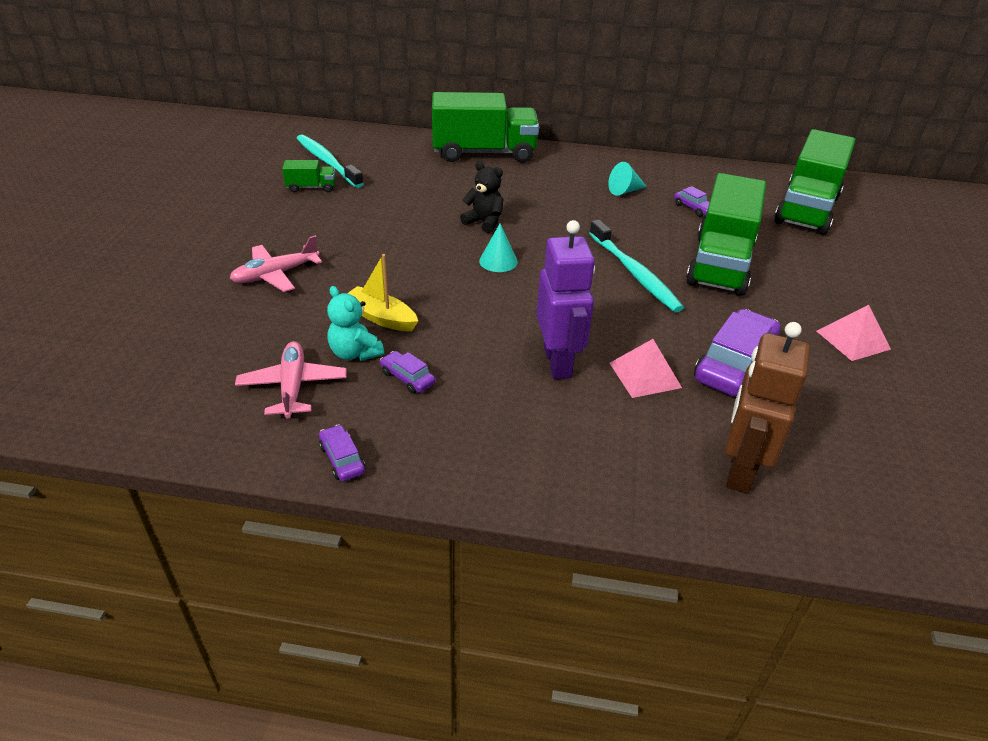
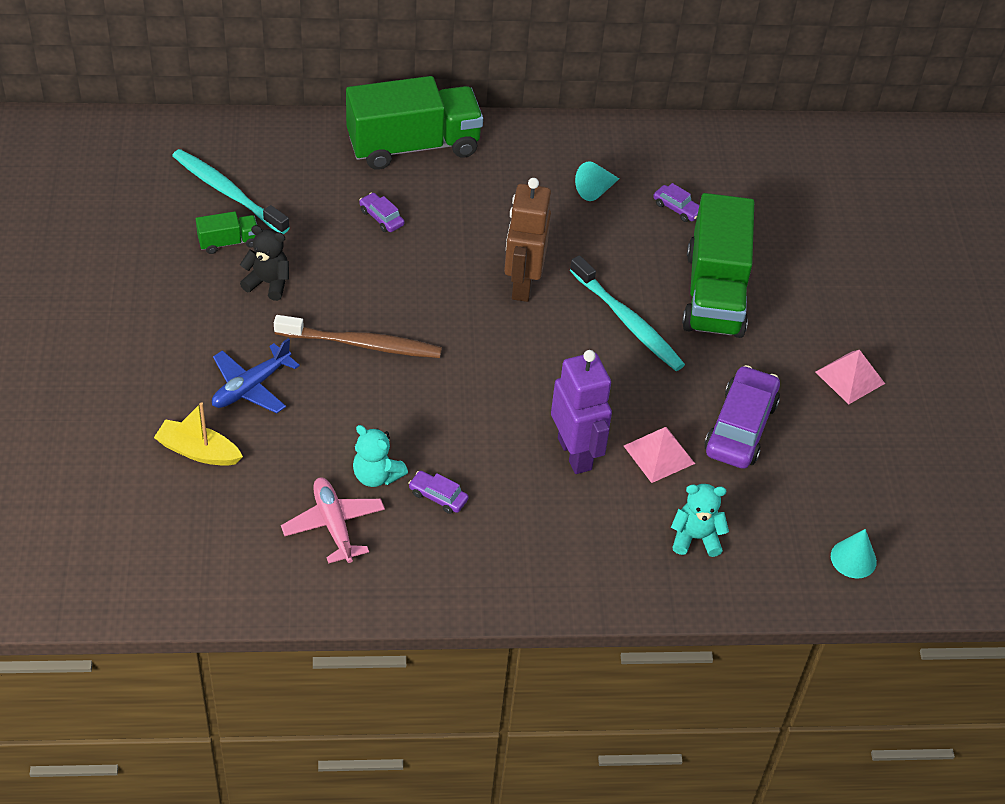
camera: 15 degrees left, 10 degrees up
pink plane [229,235,322,292] -> blue plane [212,338,300,413]
purple car [319,424,365,481] -> purple car moved to [359,193,404,232]
yellow boat [348,254,418,331] -> yellow boat moved to [154,402,243,466]
black teddy bear [460,162,503,233] -> black teddy bear moved to [240,225,289,301]
turquoise cone [479,223,518,272] -> turquoise cone moved to [831,529,877,578]
brown robot [725,322,810,494] -> brown robot moved to [504,178,551,302]
green truck [774,129,856,235] -> none
none -> brown toothbrush [274,315,442,358]
none -> turquoise teddy bear [671,484,729,557]

